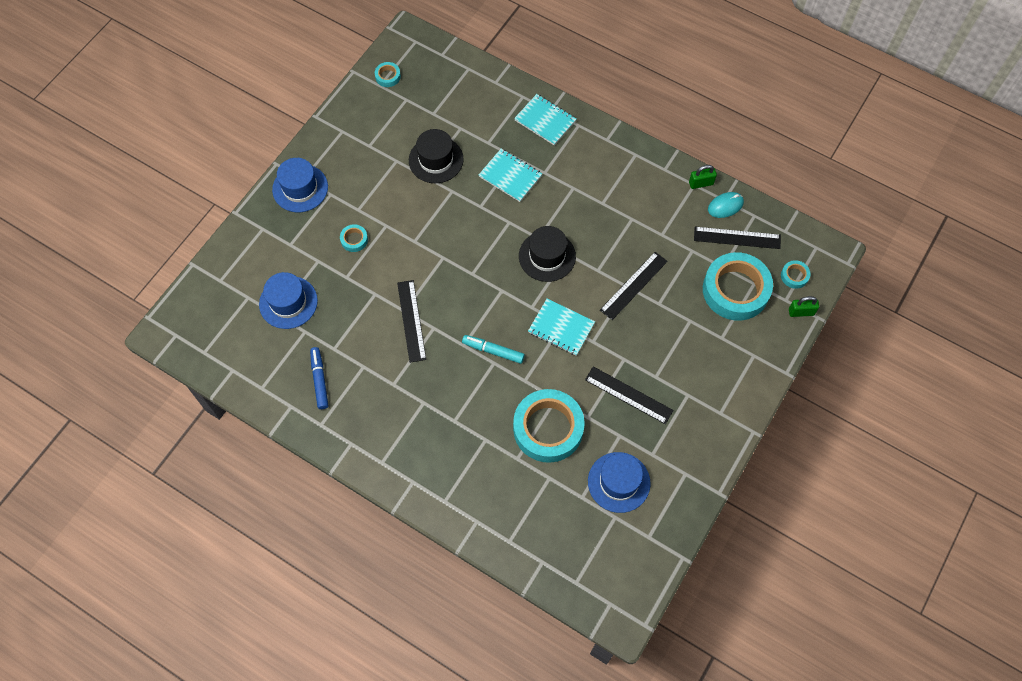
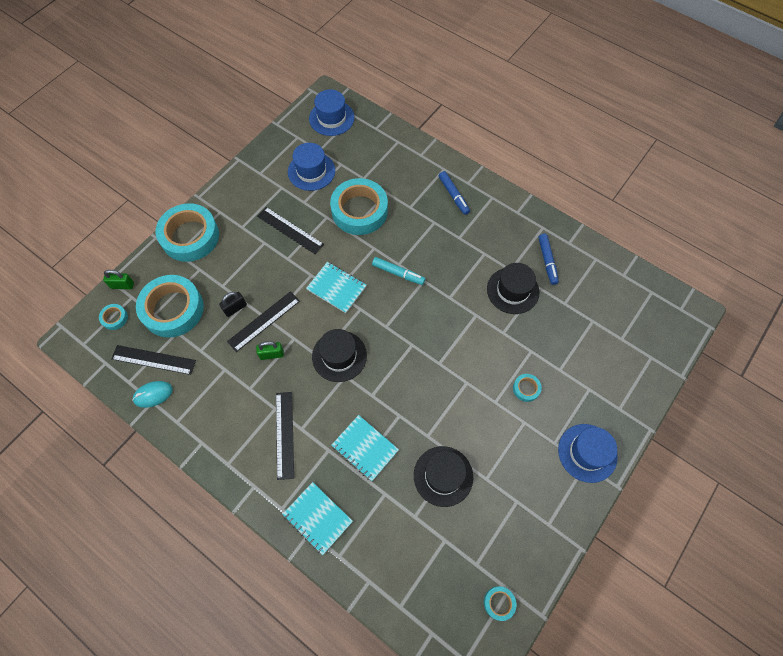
camera: 175 degrees left, 0 degrees up
blue hat [259,272,318,329] -> blue hat moved to [309,89,355,136]
black ruler [397,280,426,363] -> black ruler moved to [276,392,294,480]
green padlock [689,165,717,189] -> green padlock moved to [256,341,284,360]
none -> turquoise tape [156,203,219,262]
none -> black padlock [219,292,247,317]
none -> blue marker [439,171,470,215]
none -> black hat [487,263,539,314]

